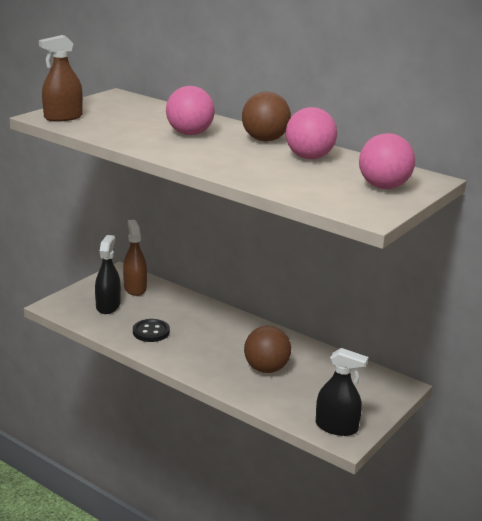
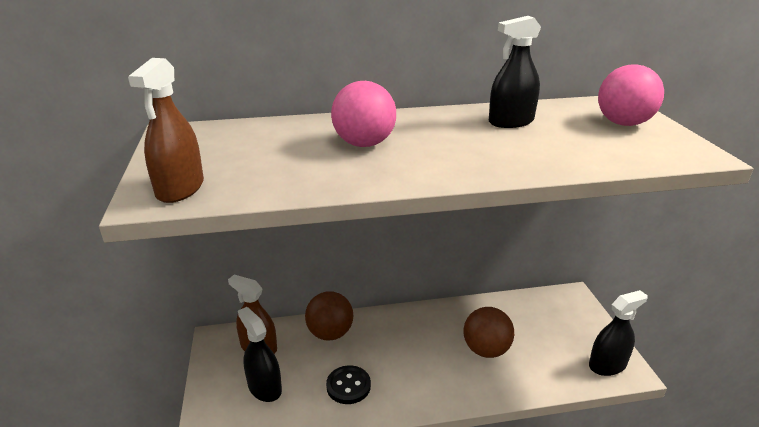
camera: 45 degrees left, 5 degrees up
brown ball [242,92,291,141] -> brown ball moved to [305,291,354,341]
pink ball [286,107,337,159] -> black spray bottle [489,16,541,128]

